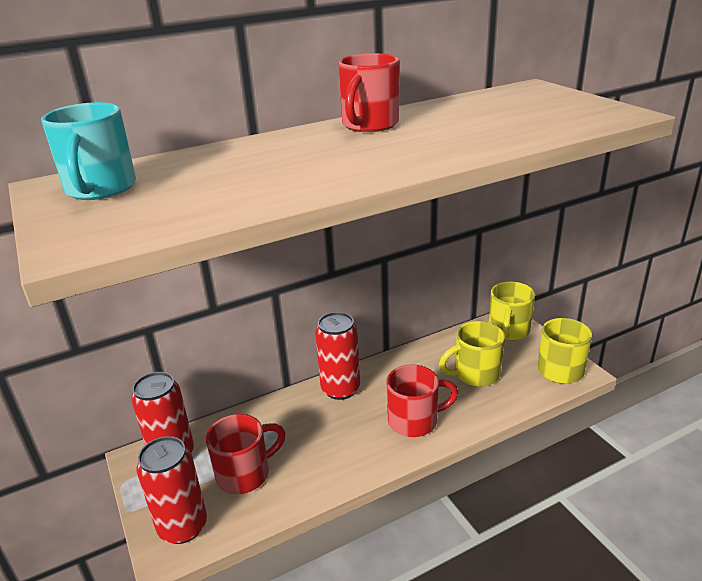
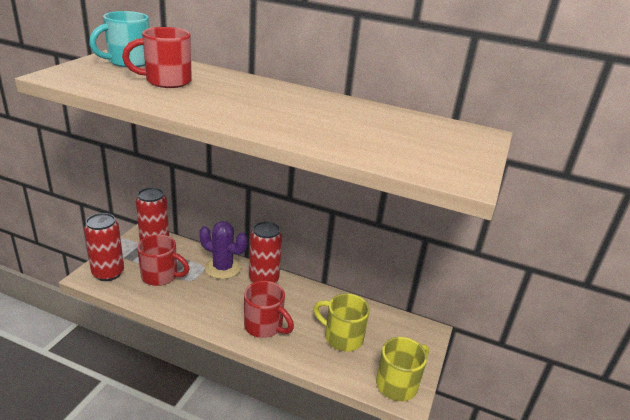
camera: 45 degrees right, 0 degrees up
red mug [338,53,399,132] -> red mug moved to [122,27,192,88]
yellow mug [489,282,535,341] -> none
none -> purple cactus [199,221,248,279]

